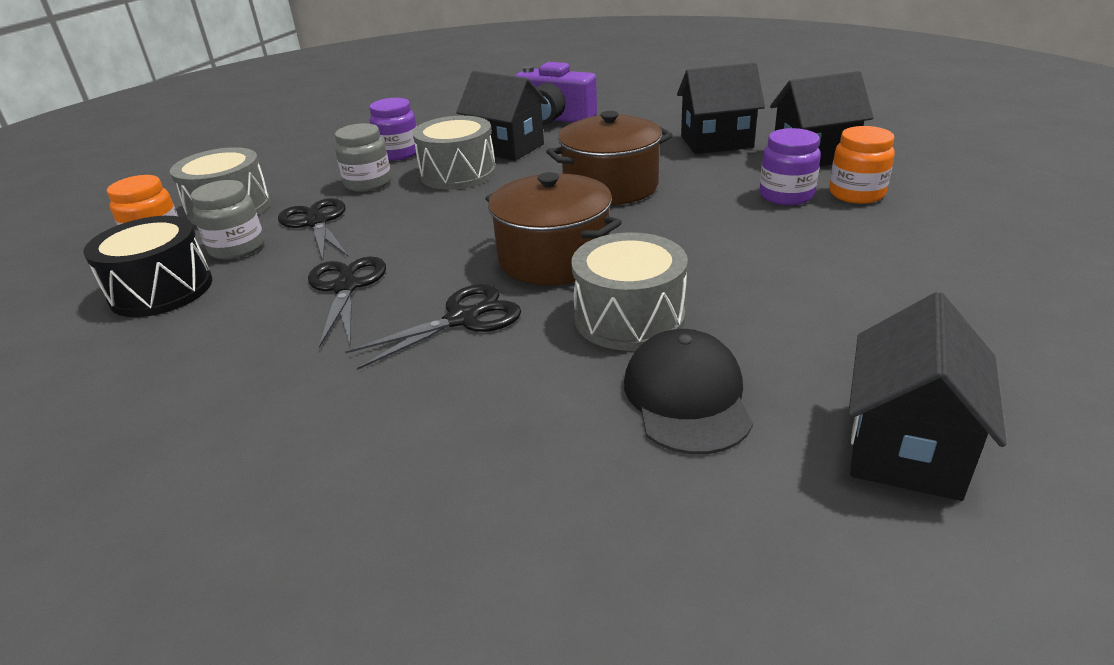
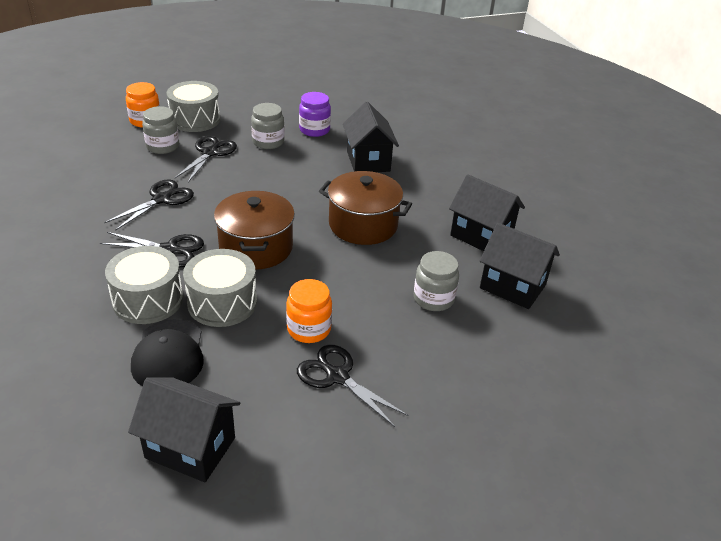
camera: 40 degrees right, 5 degrees up
black drum [83,216,212,317] -> none
grey drum [413,115,496,190] -> grey drum moved to [105,246,183,324]
purple camera [515,62,597,125] -> none
black cap [624,329,753,455] -> black cap turned 135 degrees clockwise [131,319,204,386]
purple jar [760,128,821,205] -> grey jar [414,251,459,311]
orange jar [829,126,895,204] -> orange jar moved to [286,279,332,343]
black house [848,292,1007,501] -> black house turned 45 degrees clockwise [128,377,240,482]
none -> black scissors [297,345,408,427]

